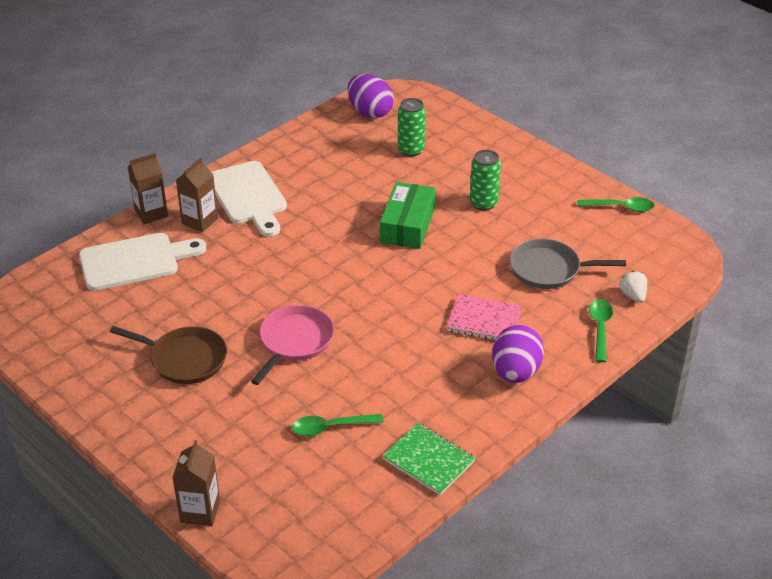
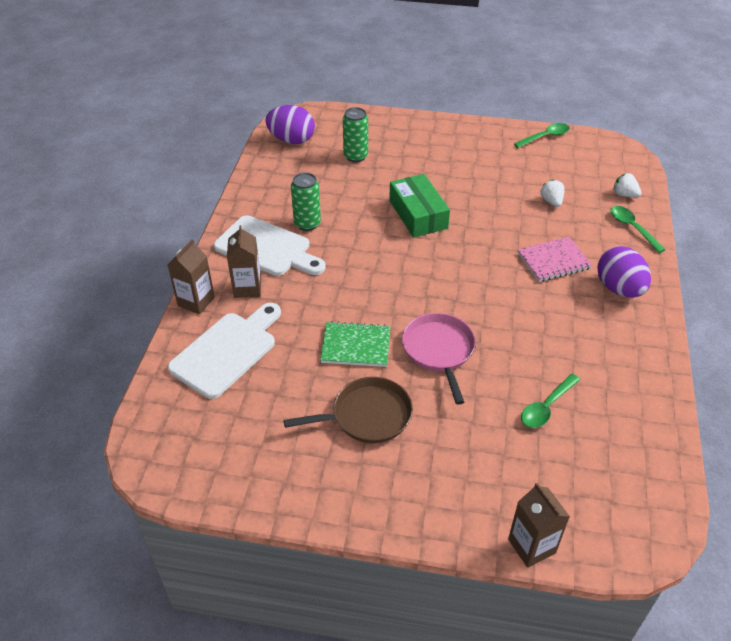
camera: 35 degrees left, 5 degrees up
green notebook [382,423,476,495] -> green notebook moved to [320,321,390,367]
green can [470,150,501,211] -> green can moved to [291,173,321,231]
grey pan [509,239,626,289] -> white strawberry [540,180,565,207]

